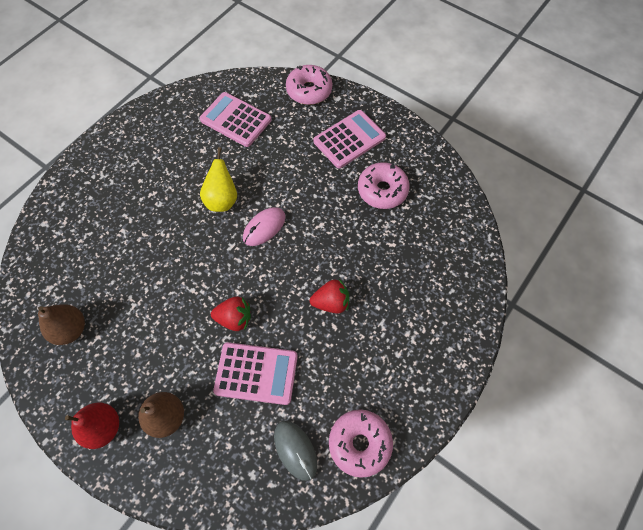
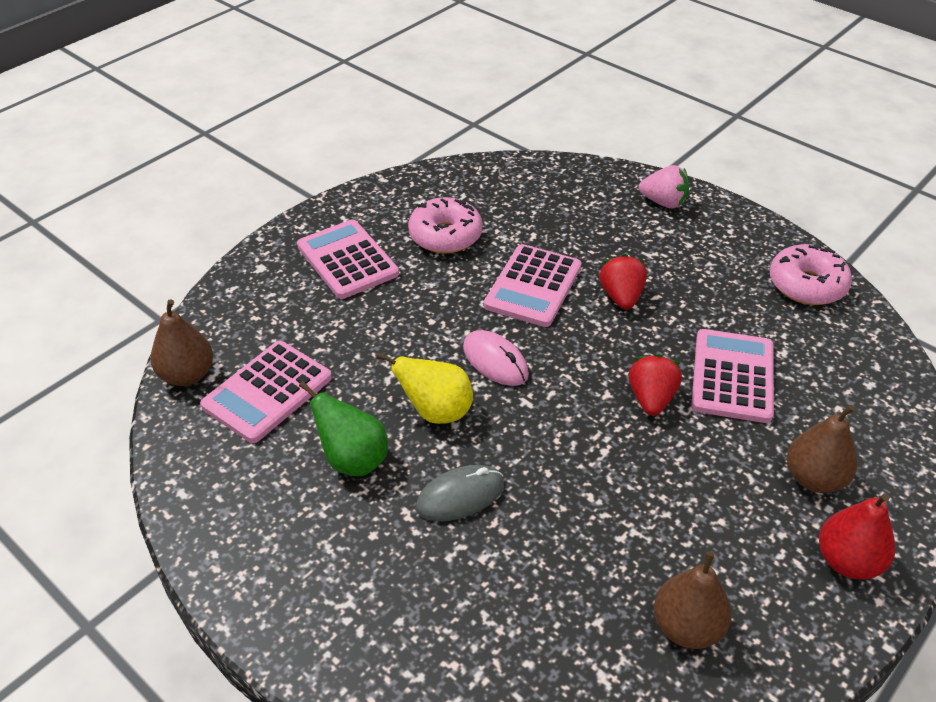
camera: 85 degrees left, 20 degrees down
grey mouse [274,421,317,481] -> grey mouse moved to [416,465,504,521]
pink donut [286,65,332,105] -> none
none -> brown pear [151,299,213,386]
none -> green pear [299,381,388,476]
none -> pink calculator [484,244,581,327]
none -> pink strawberry [639,165,689,209]

